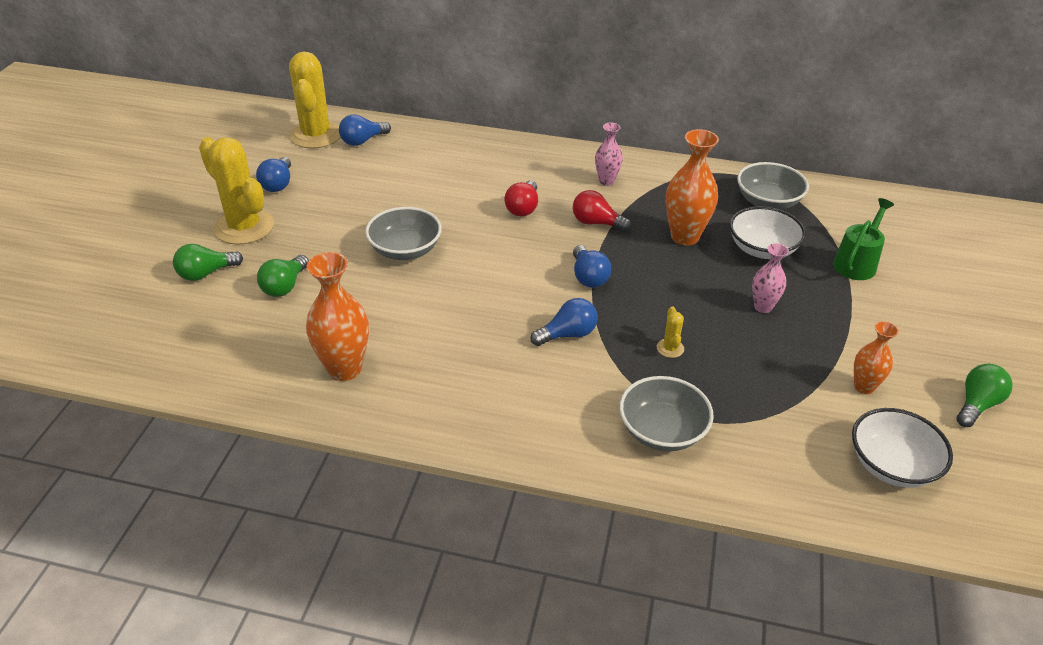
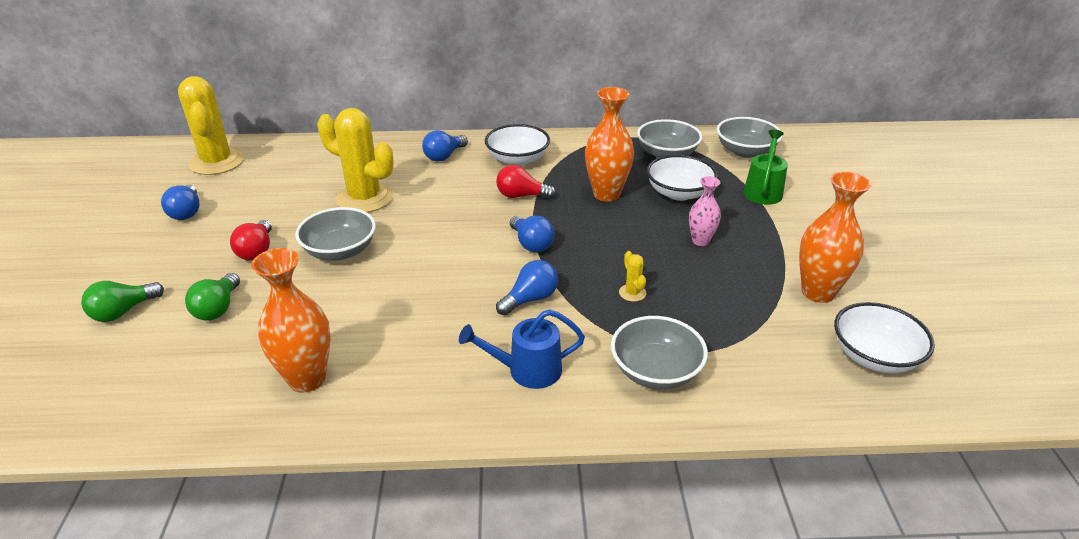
camera: 15 degrees left, 5 degrees down
yellow cactus [199,137,274,245] -> yellow cactus moved to [317,108,394,213]
blue light bulb [339,114,391,146] -> blue light bulb moved to [422,130,468,161]
red light bulb [504,180,538,216] -> red light bulb moved to [230,220,272,260]
pink vase [595,122,623,186] -> white bowl [485,124,550,166]
orange vase [854,321,899,394] -> orange vase [799,171,872,303], size x1.70
green light bulb [956,364,1013,427] -> none
none -> blue watering can [459,309,585,389]
none -> grey bowl [717,117,782,158]

